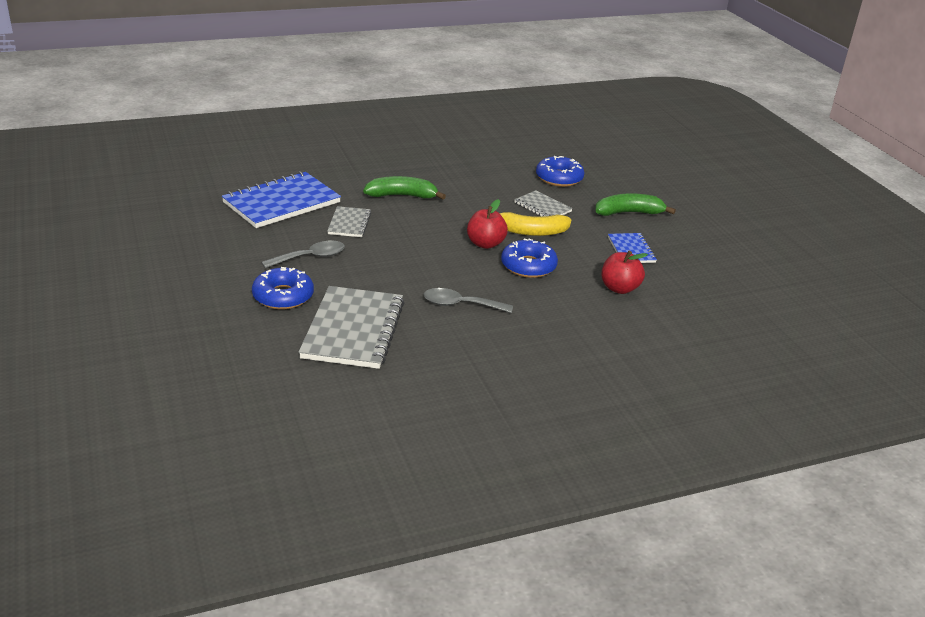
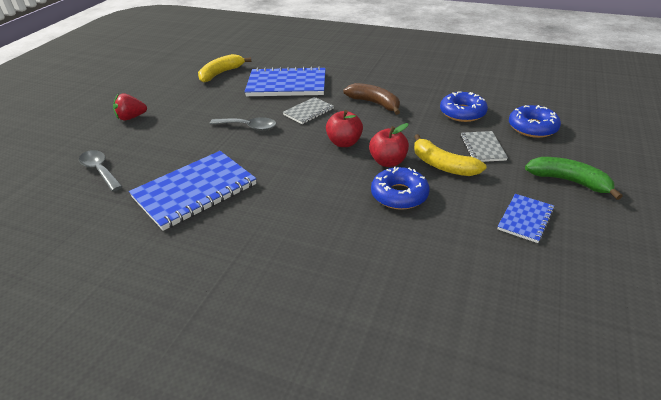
camera: 45 degrees right, 5 degrees up
blue donut [252,267,314,309] -> blue donut moved to [440,91,488,122]
grey notebook [299,286,404,369] -> blue notebook [129,151,257,231]
green banana [363,176,446,200] -> brown banana [343,83,400,115]
grey spoon [424,288,513,313] -> grey spoon moved to [79,150,123,191]
red apple [602,251,648,294] -> red apple moved to [326,110,363,147]
none -> red strawberry [113,93,147,120]
none -> yellow banana [198,54,251,83]

